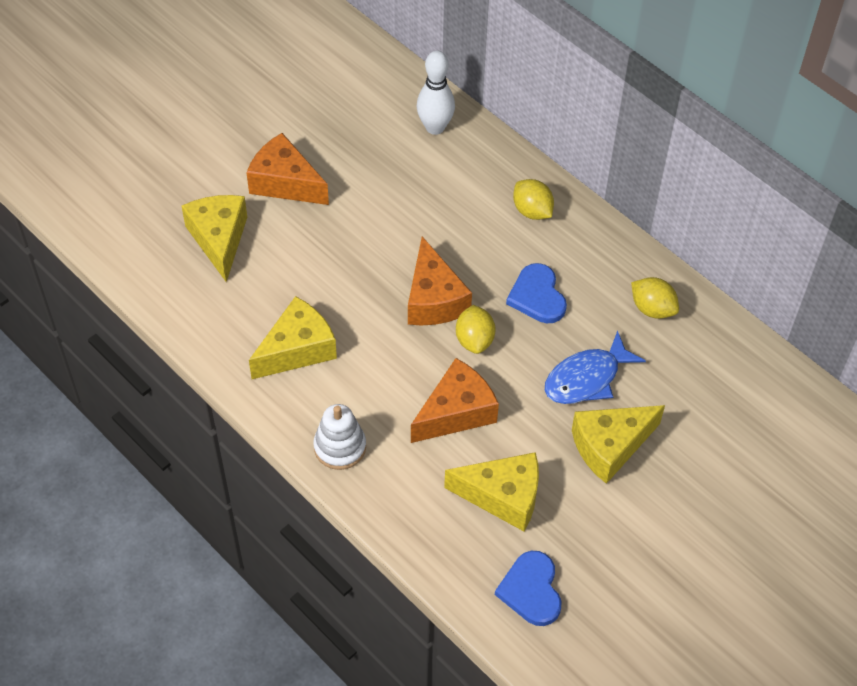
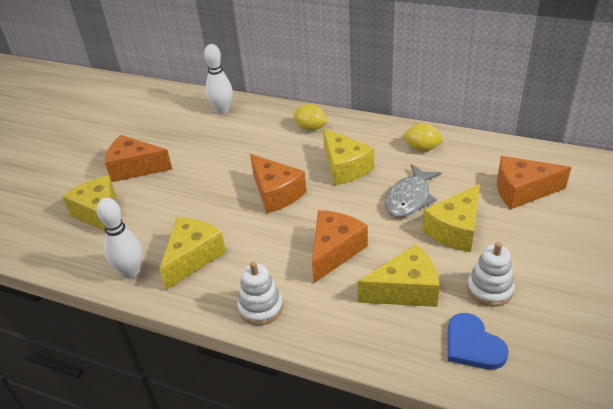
camera: 20 degrees left, 15 degrees down
yellow lemon [456,305,495,354] -> none
blue heart [506,263,567,323] -> yellow cheese [323,128,374,185]
blue fish [545,330,646,404] -> grey fish [385,164,441,217]
none -> white bowling pin [97,198,142,278]
none -> white stacking toy [467,242,515,307]
none -> orange cheese [497,156,571,209]

